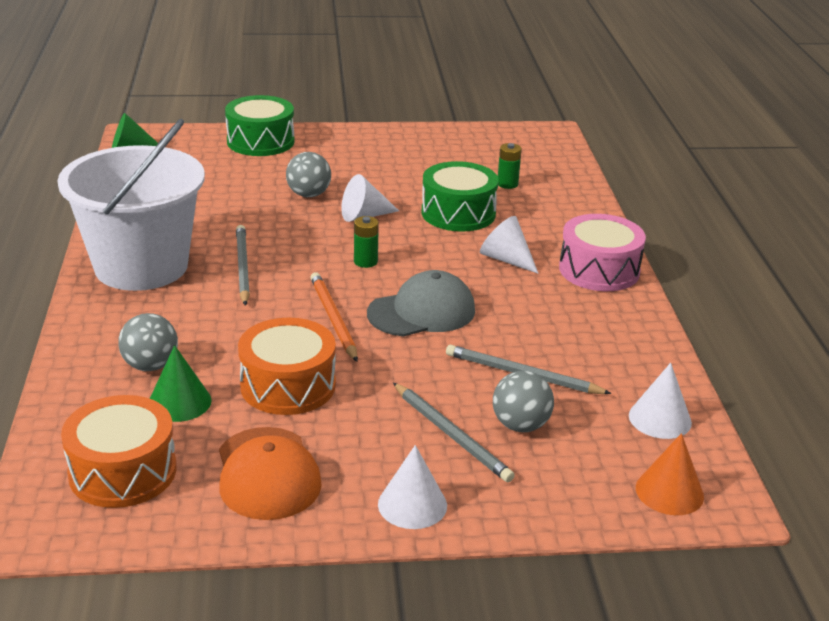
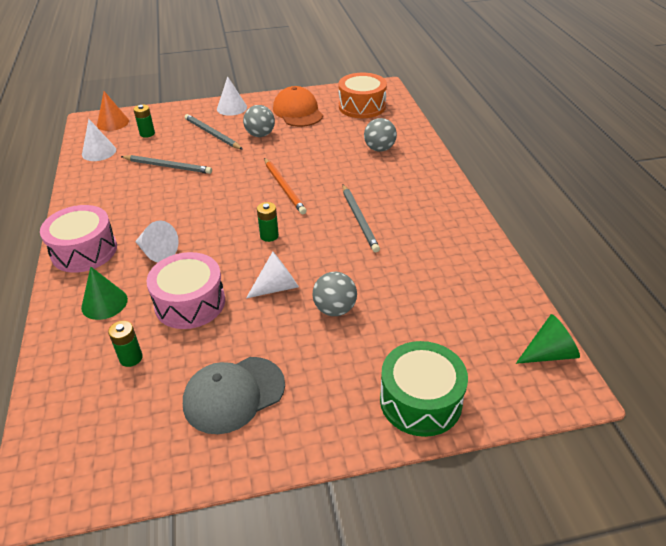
camera: 175 degrees right, 10 degrees up
white bucket [57,119,205,291] -> none
green cone [150,345,212,422] -> green cone moved to [81,267,128,320]
orange drum [238,318,336,415] -> none
grey cap [367,270,475,336] -> grey cap moved to [183,357,285,434]
green drum [421,161,499,232] -> pink drum [146,252,225,329]
grey ball [493,371,554,432] -> grey ball moved to [243,105,275,137]
none -> green battery [133,105,155,138]

